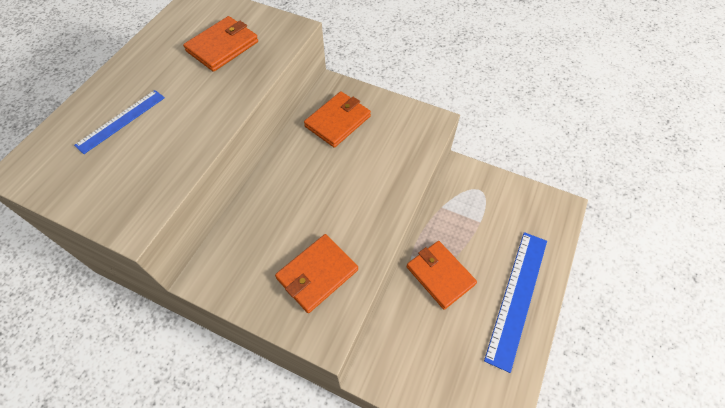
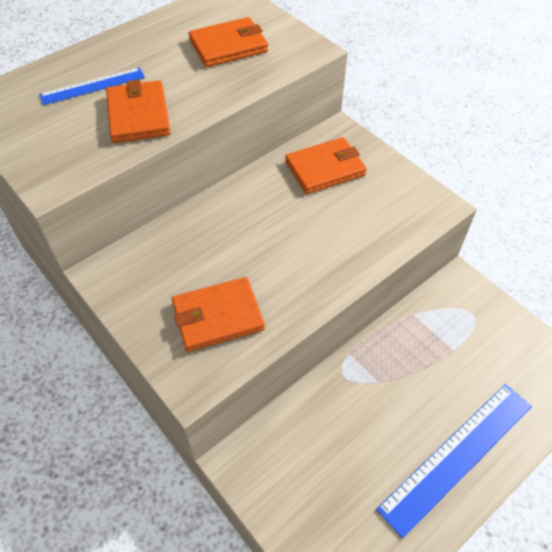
camera: 25 degrees right, 5 degrees down
orange wallet [406,241,477,310] -> orange wallet moved to [106,80,171,143]

